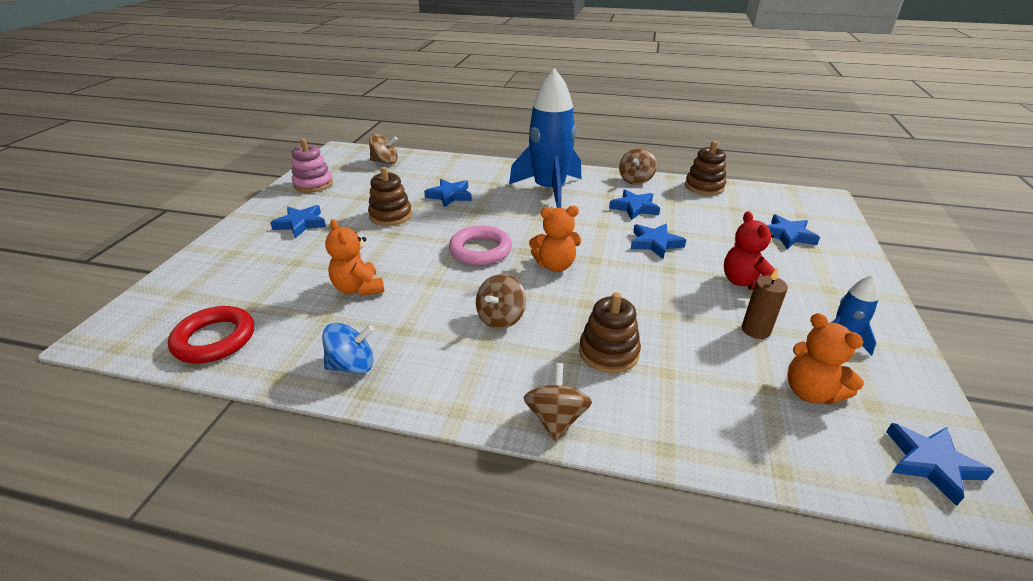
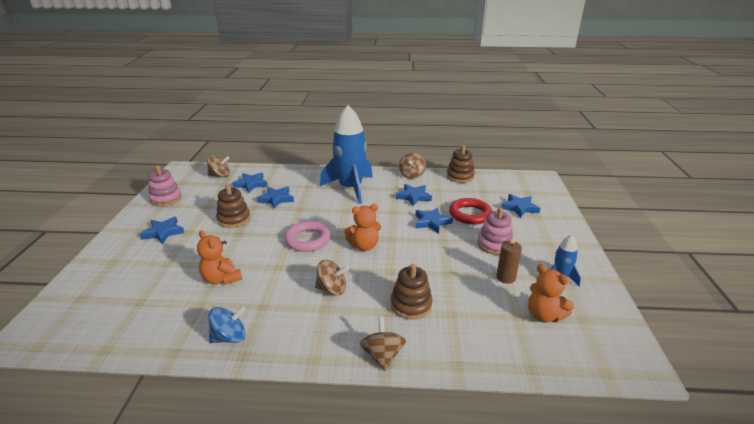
camera: 10 degrees left, 5 degrees down
red ring [168,306,254,363] -> red ring moved to [449,198,492,225]
brown spinning top [476,274,526,329] -> brown spinning top turned 105 degrees counterclockwise [315,260,349,295]
red teddy bear [724,211,775,290] -> pink stacking toy [477,207,513,255]
blue star [886,423,994,506] -> blue star moved to [232,172,268,193]

